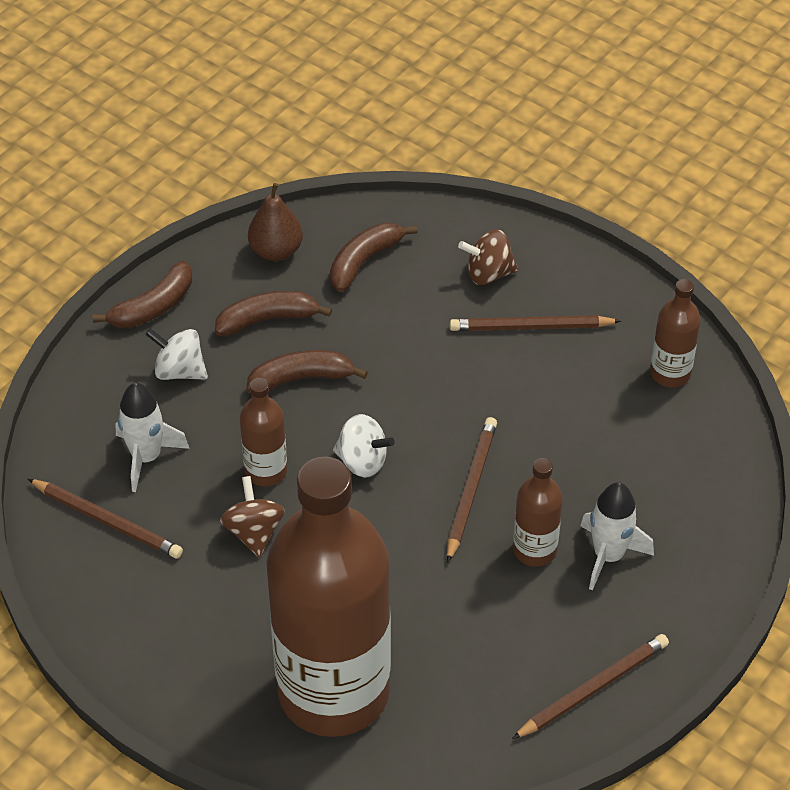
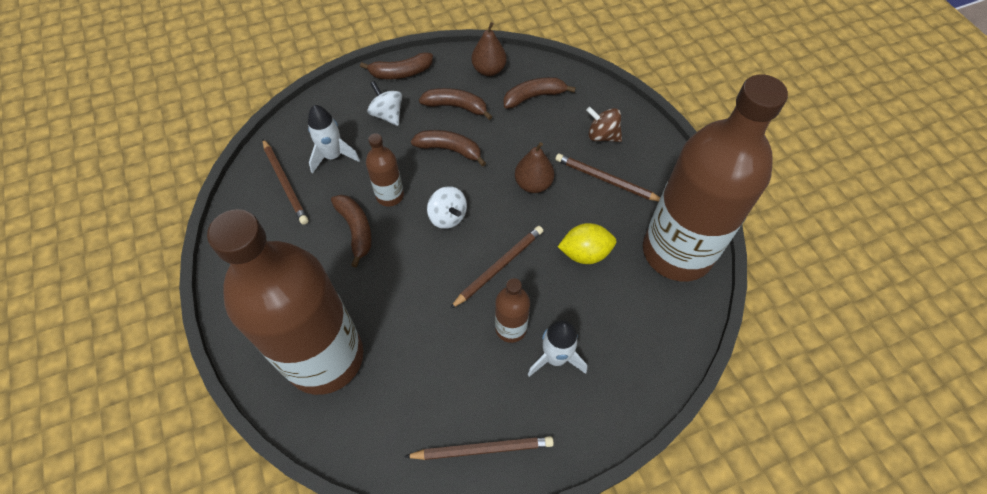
camera: 30 degrees right, 10 degrees up
brown spinning top [220,476,285,557] -> brown banana [331,195,372,267]
brown bottle [650,279,701,387] -> brown bottle [643,74,788,281], size x2.42
none -> brown pear [515,142,554,193]
none -> yellow lemon [558,223,616,264]

